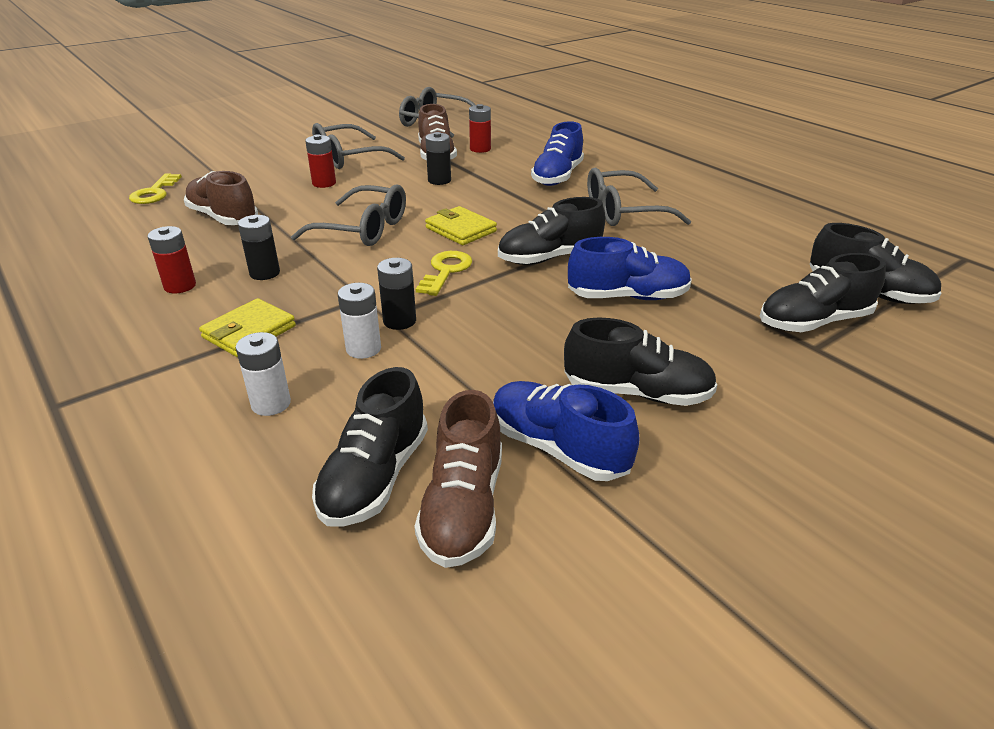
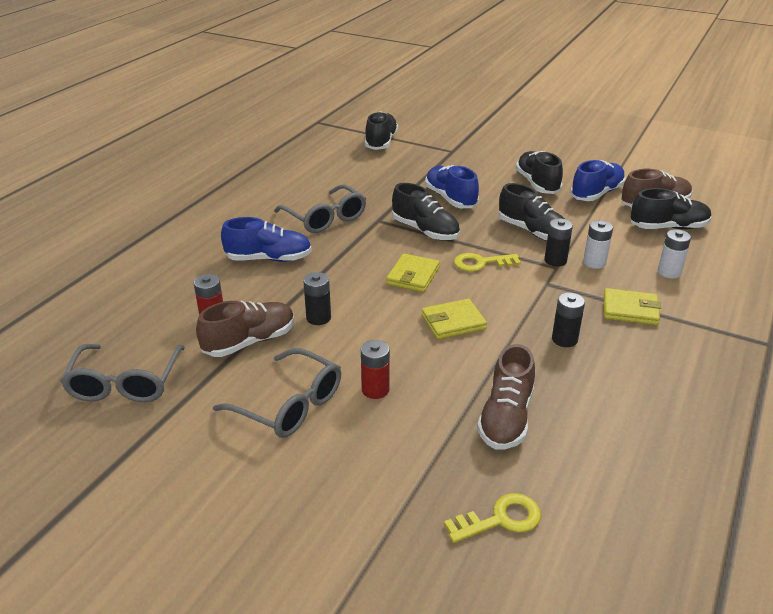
camera: 115 degrees left, 0 degrees up
red battery [147,226,196,293] -> none
grey glasses [291,185,406,246] -> yellow wallet [422,299,487,339]
blue shoe [493,381,640,481] -> blue shoe turned 150 degrees counterclockwise [570,160,626,201]
black shoe [760,253,886,332] -> black shoe moved to [499,183,565,241]

